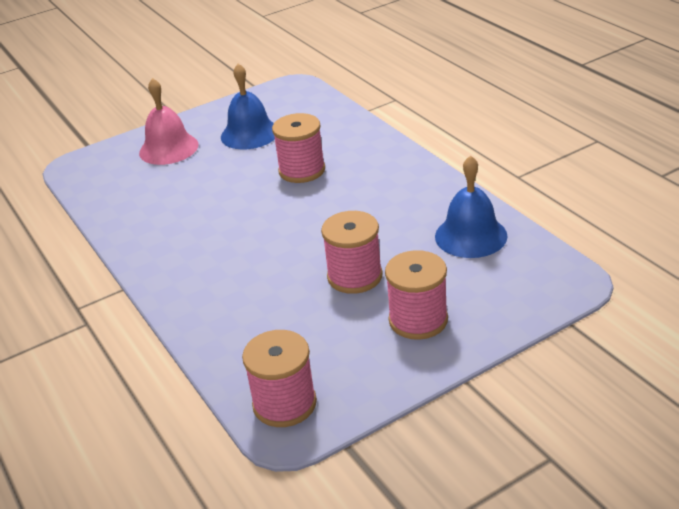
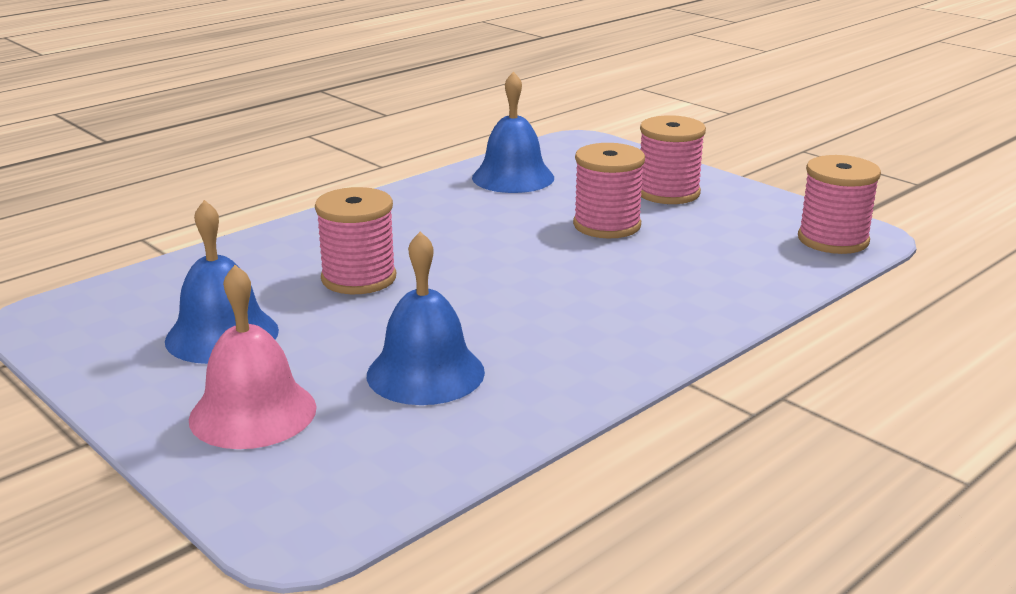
camera: 105 degrees left, 10 degrees down
none -> blue bell [367,231,485,405]

